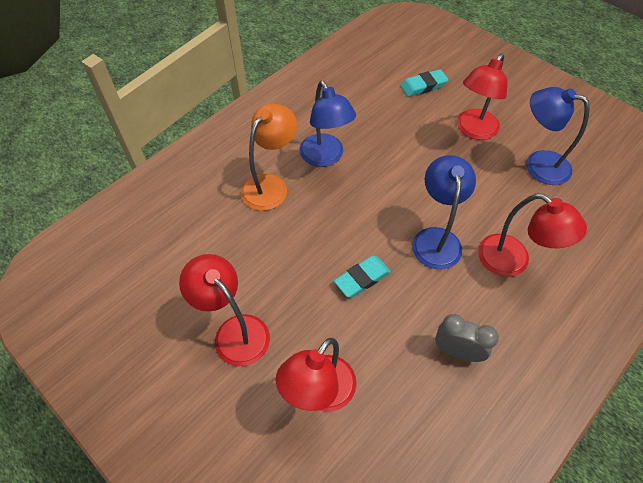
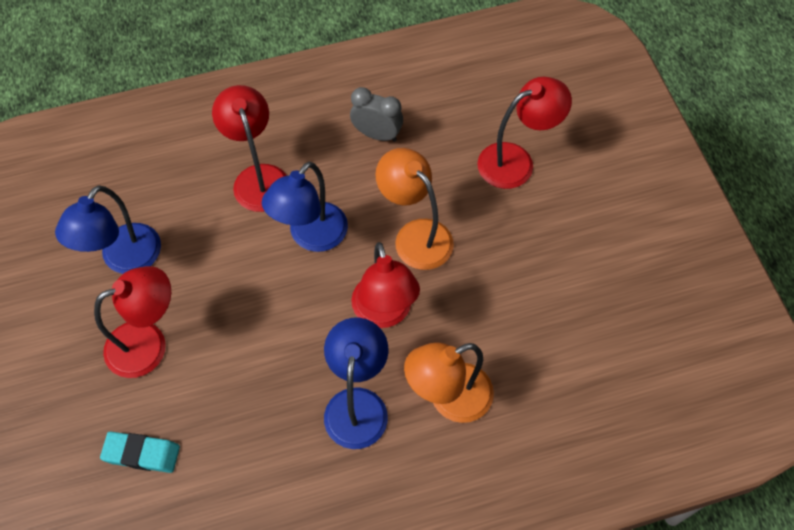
camera: 150 degrees left, 5 degrees up
red lamp [179,254,270,366] -> red lamp moved to [351,242,420,328]
turquoise eraser [334,256,391,298] -> orange lamp [375,148,454,270]
grey clock [435,314,499,362] -> grey clock turned 150 degrees clockwise [350,87,403,142]
blue lamp [526,87,590,185] -> blue lamp turned 60 degrees clockwise [55,185,161,274]

